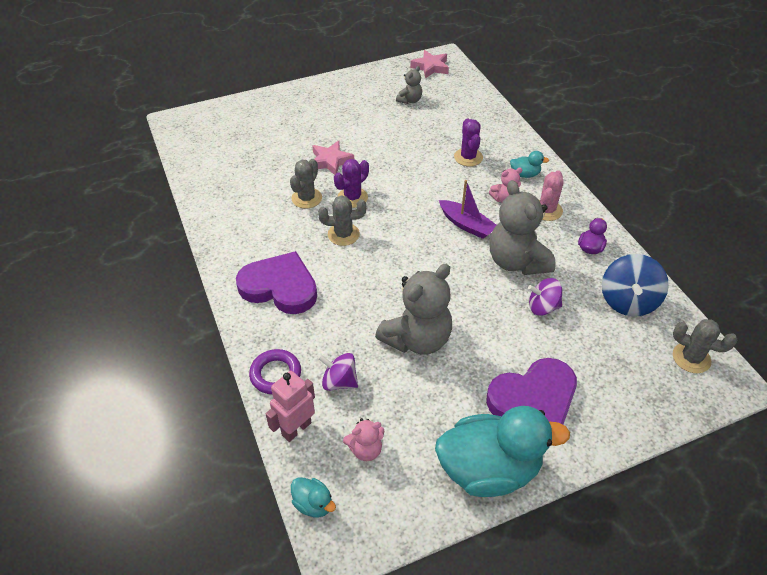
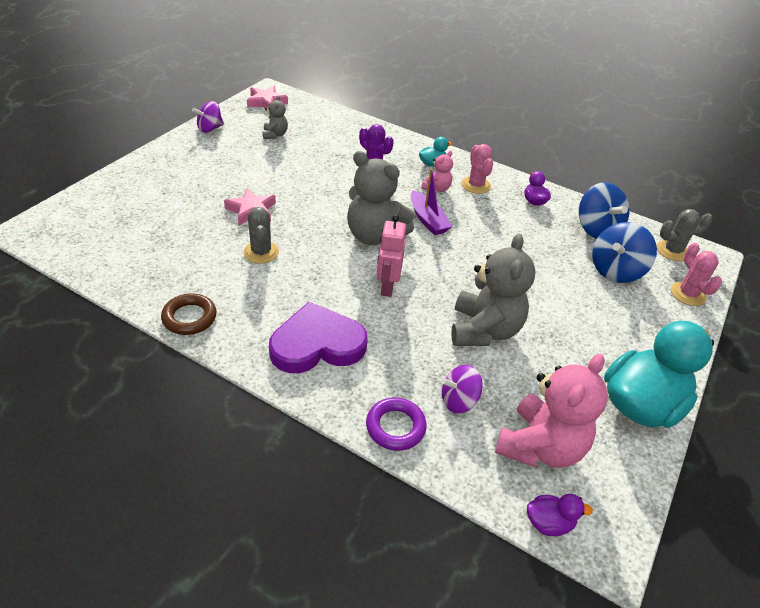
camera: 40 degrees left, 5 degrees down
pink robot [266,371,315,442] -> pink robot moved to [377,215,406,297]
turquoise duck [291,477,336,518] -> purple duck [527,494,593,536]
grey cactus [318,195,366,246] -> none
purple cactus [334,159,369,208] -> none
pink teddy bear [343,418,384,461] -> pink teddy bear [495,354,608,468], size x2.05
purple boat [439,180,497,239] -> purple boat turned 60 degrees clockwise [411,169,452,235]
purple heart [486,358,577,425] -> none
grey teddy bear [489,180,556,275] -> grey teddy bear moved to [347,151,414,245]
purple spinning top [528,278,562,316] -> purple spinning top moved to [192,101,224,133]
none -> brown ring [161,293,217,335]
none -> blue spinning top [592,222,657,283]
none -> pink cactus [671,243,722,306]

